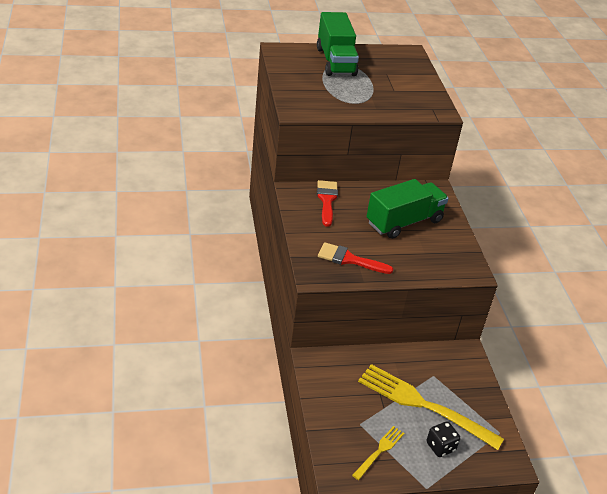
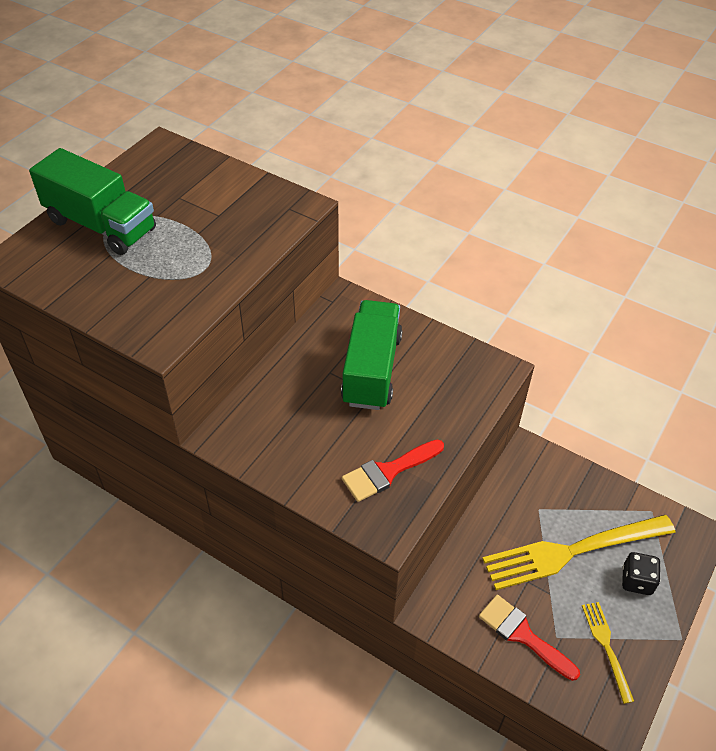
camera: 45 degrees left, 10 degrees up
red brush [317,180,338,227] -> red brush moved to [479,595,580,681]

